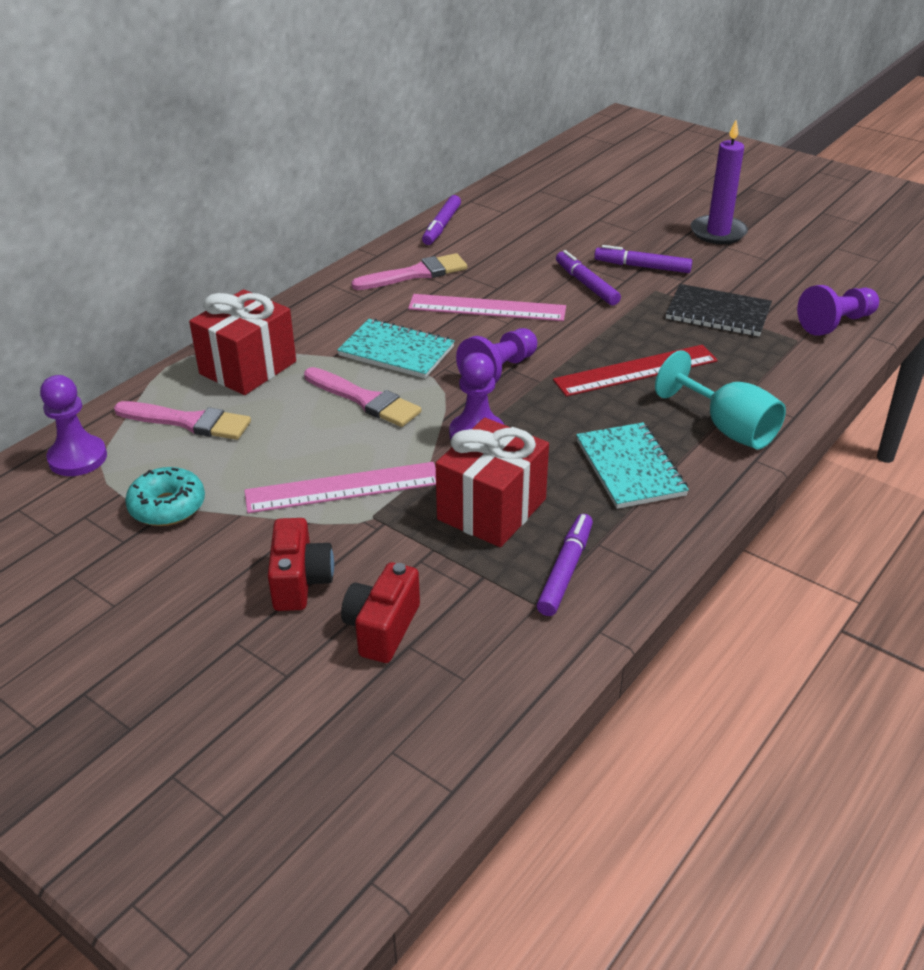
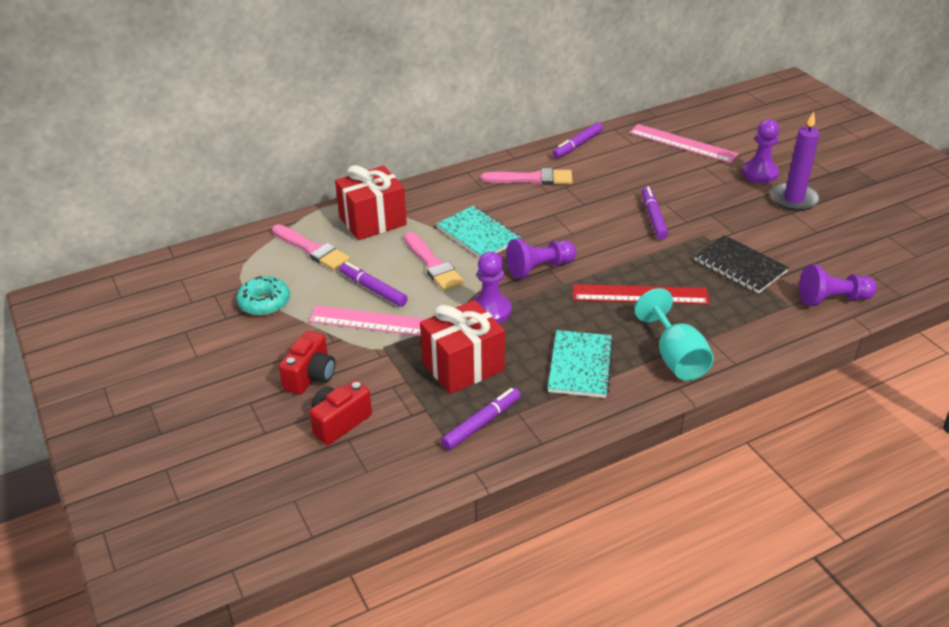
camera: 25 degrees right, 0 degrees up
purple pawn [40,375,107,476] -> purple pawn moved to [742,119,780,183]
pink ruler [408,294,566,321] -> pink ruler moved to [629,124,739,163]
purple marker [594,245,692,273] -> purple marker moved to [340,262,408,307]

